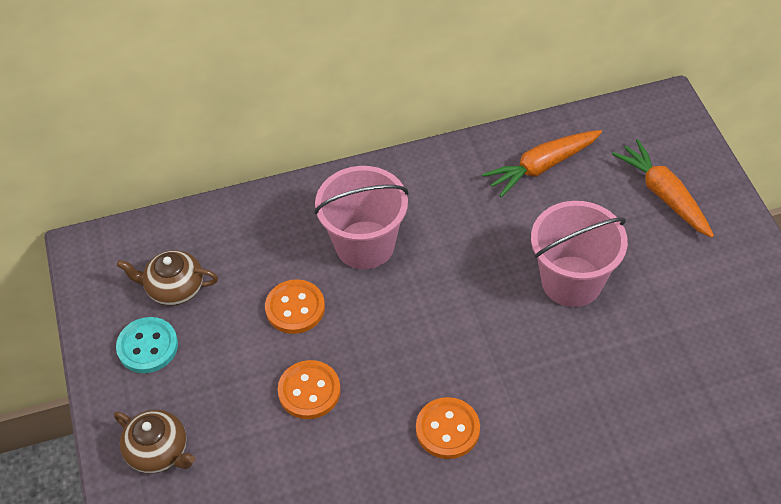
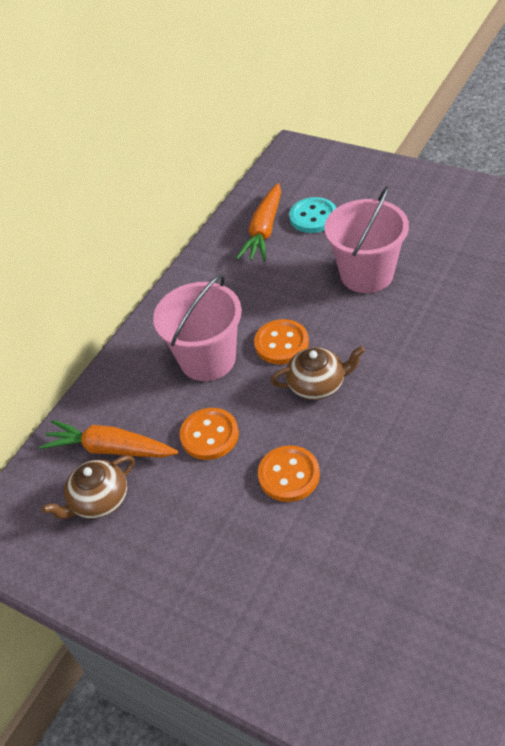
camera: 40 degrees left, 5 degrees down
brown teapot [114,410,196,474] -> brown teapot moved to [271,346,365,400]
turquoise button [116,317,178,373] -> turquoise button moved to [289,197,336,233]
orange button [416,397,480,459] -> orange button moved to [254,319,309,364]
orange carrot [612,139,714,238] -> orange carrot moved to [39,420,178,458]

